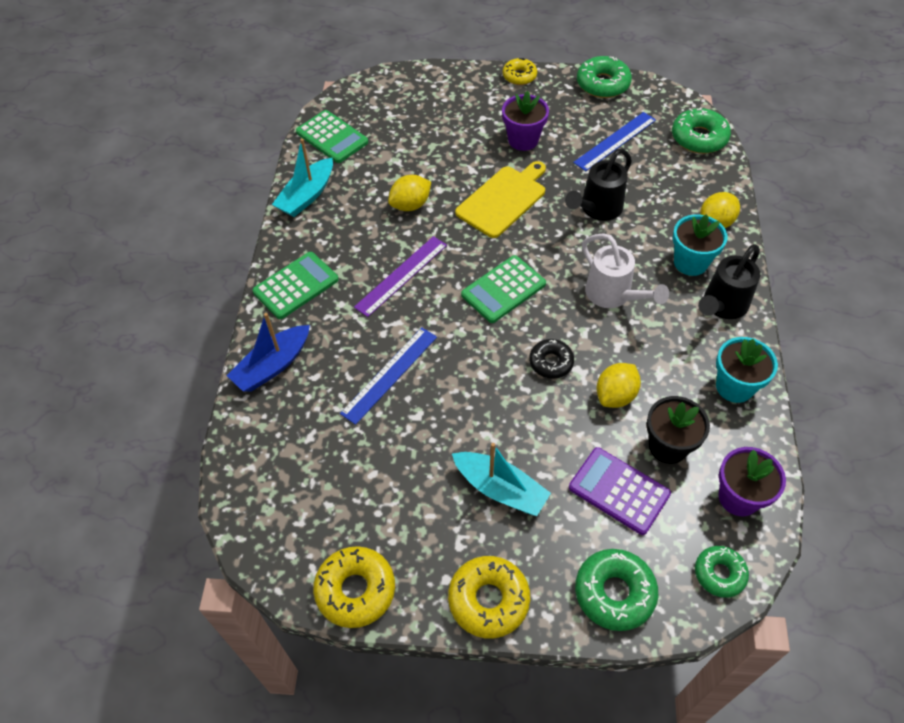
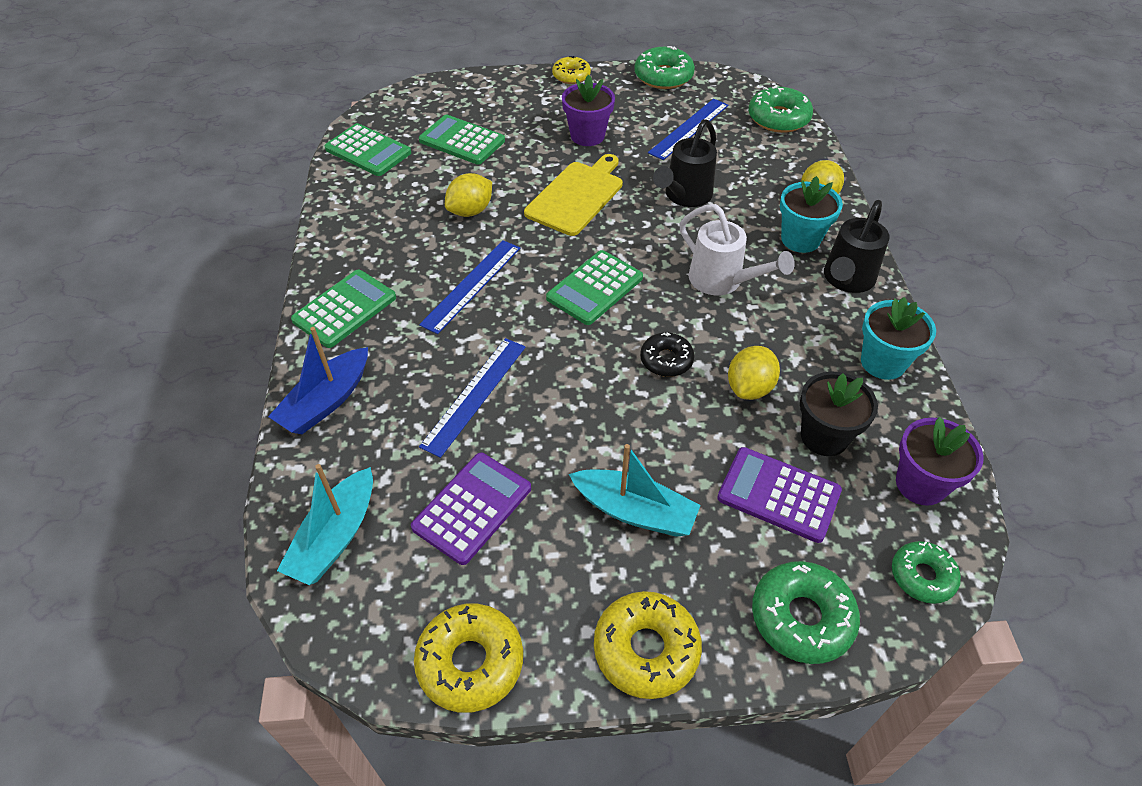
camera: 10 degrees left, 5 degrees down
turquoise boat [272,139,333,217] -> turquoise boat moved to [277,464,373,585]
purple ruler [354,236,447,317] -> blue ruler [419,240,520,334]
none -> purple calculator [411,453,531,565]
none -> green calculator [419,115,505,165]

